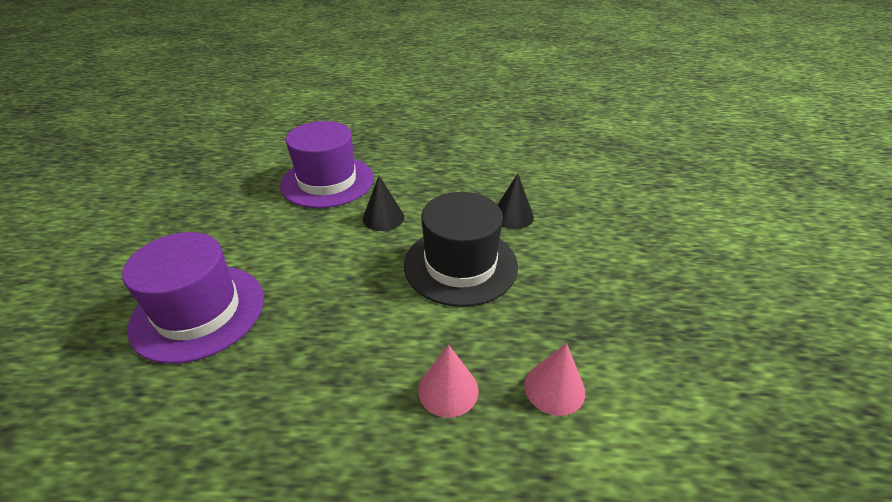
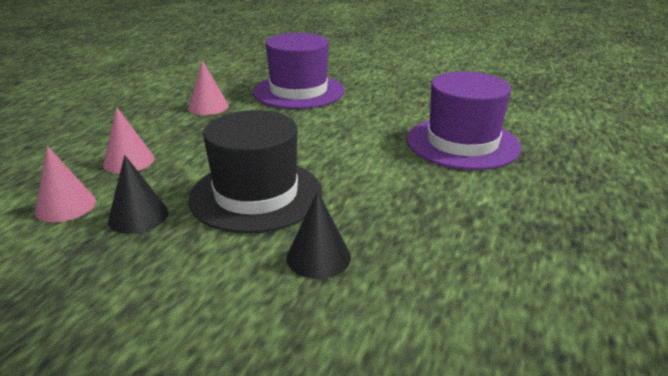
camera: 110 degrees right, 10 degrees down
black cone [363,176,404,231] -> black cone moved to [108,155,169,234]
none -> pink cone [188,60,229,115]

